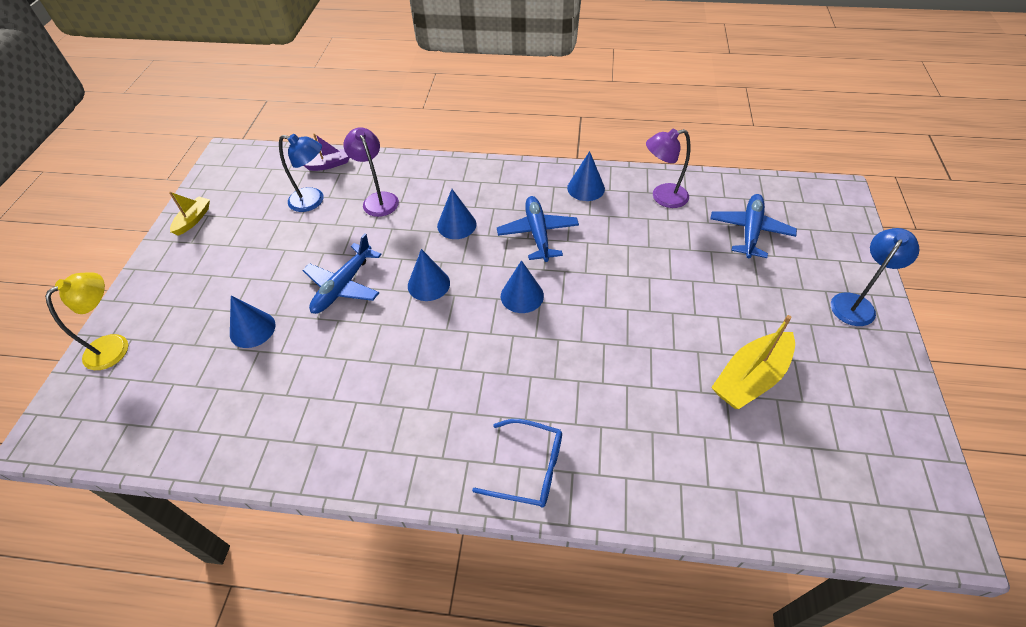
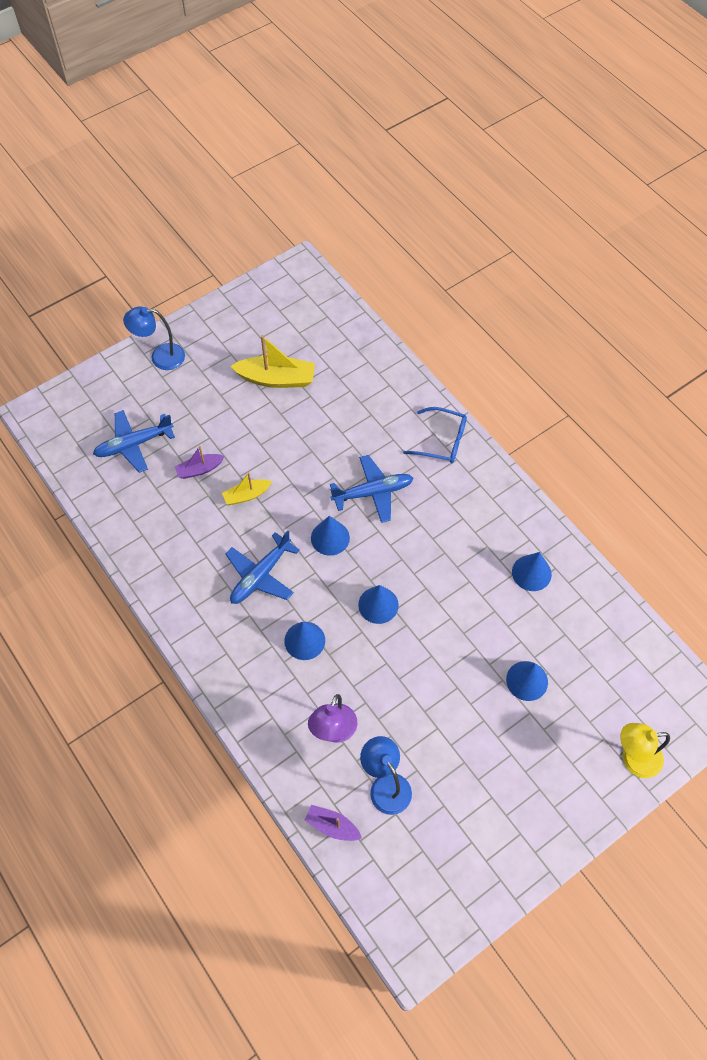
camera: 135 degrees left, 10 degrees up
yellow boat [169,192,210,236] -> yellow boat moved to [222,472,272,505]
blue plane [302,233,382,314] -> blue plane moved to [330,455,413,523]
blue glasses [472,419,562,508] -> blue glasses turned 135 degrees clockwise [403,407,467,463]
blue cone [567,151,605,201] -> blue cone moved to [512,552,552,591]
purple lamp [646,129,690,208] -> none
none -> purple boat [175,446,225,479]

